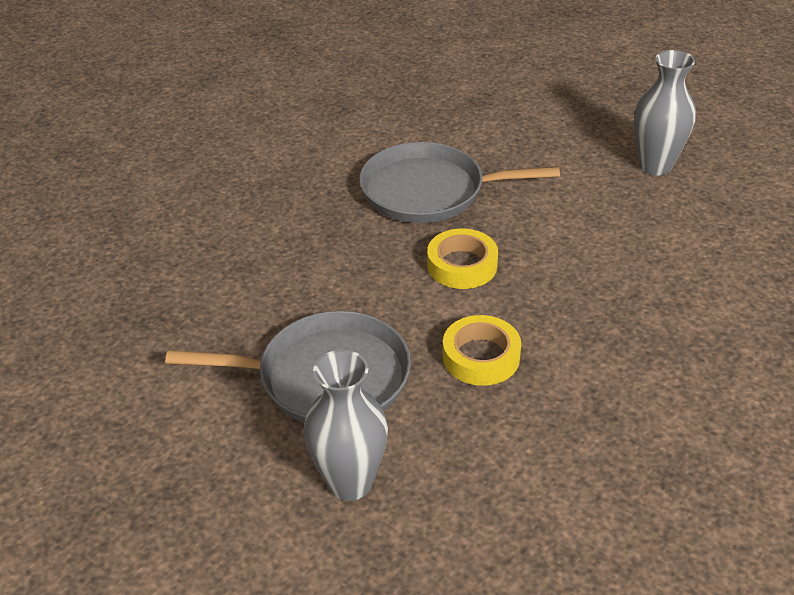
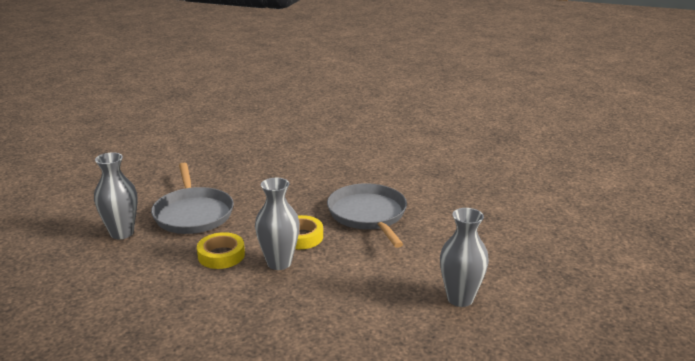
camera: 70 degrees right, 15 degrees down
none -> grey vase [255,178,300,270]

